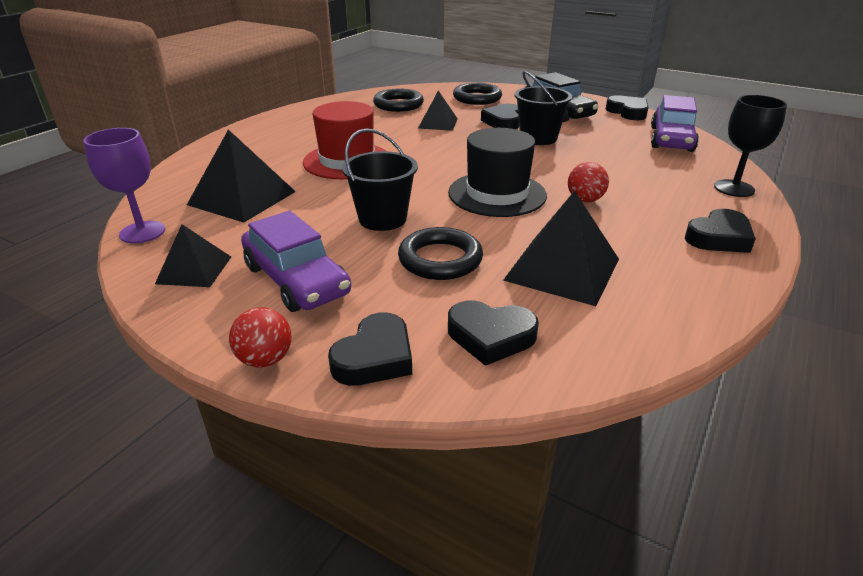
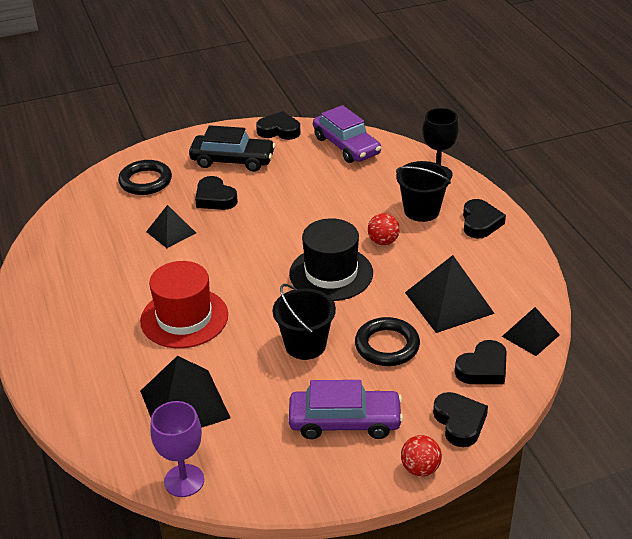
camera: 50 degrees left, 5 degrees up
black pyramid [155,224,231,287] -> black pyramid moved to [502,307,560,356]
black ring [373,89,424,112] -> none
black bucket [515,71,572,145] -> black bucket moved to [396,161,451,222]

